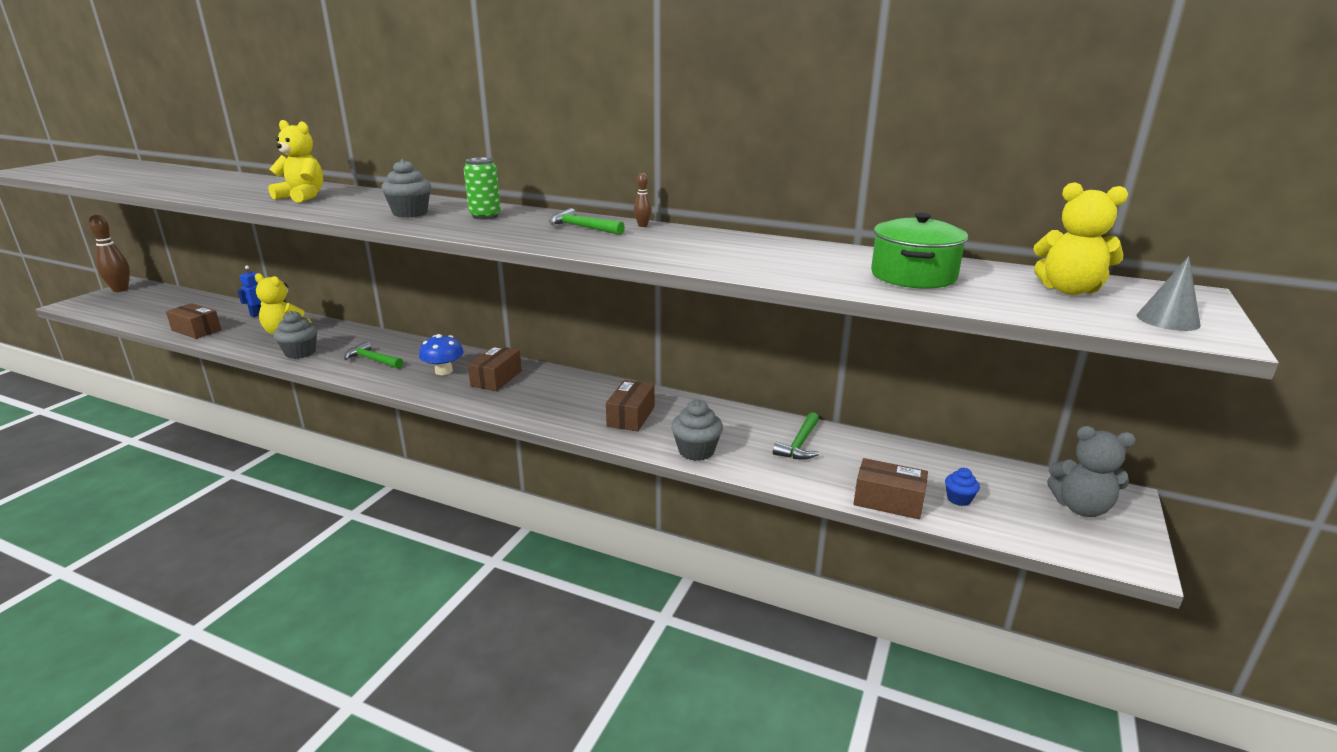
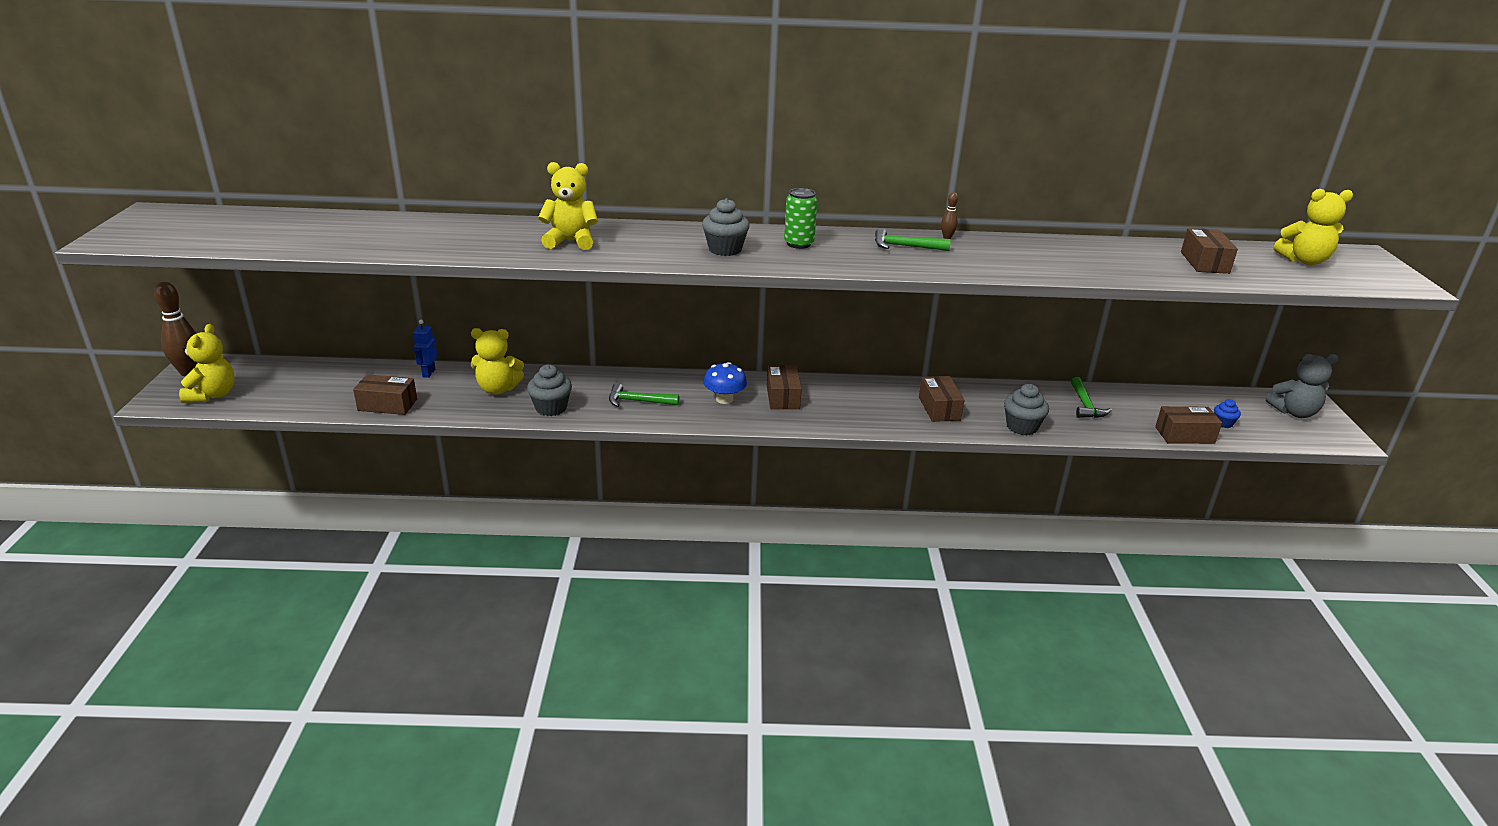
camera: 25 degrees left, 5 degrees up
green pot [871,213,968,289] -> brown box [1181,228,1238,274]
grey cone [1137,256,1201,331] -> none
none -> yellow teddy bear [179,324,235,403]

